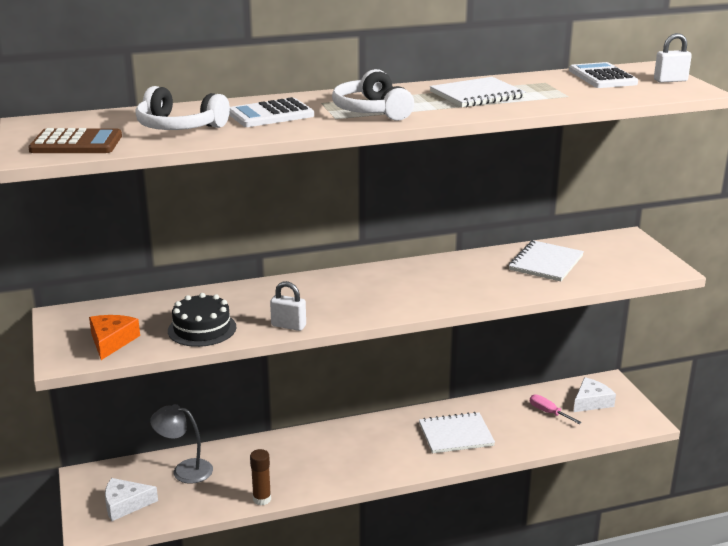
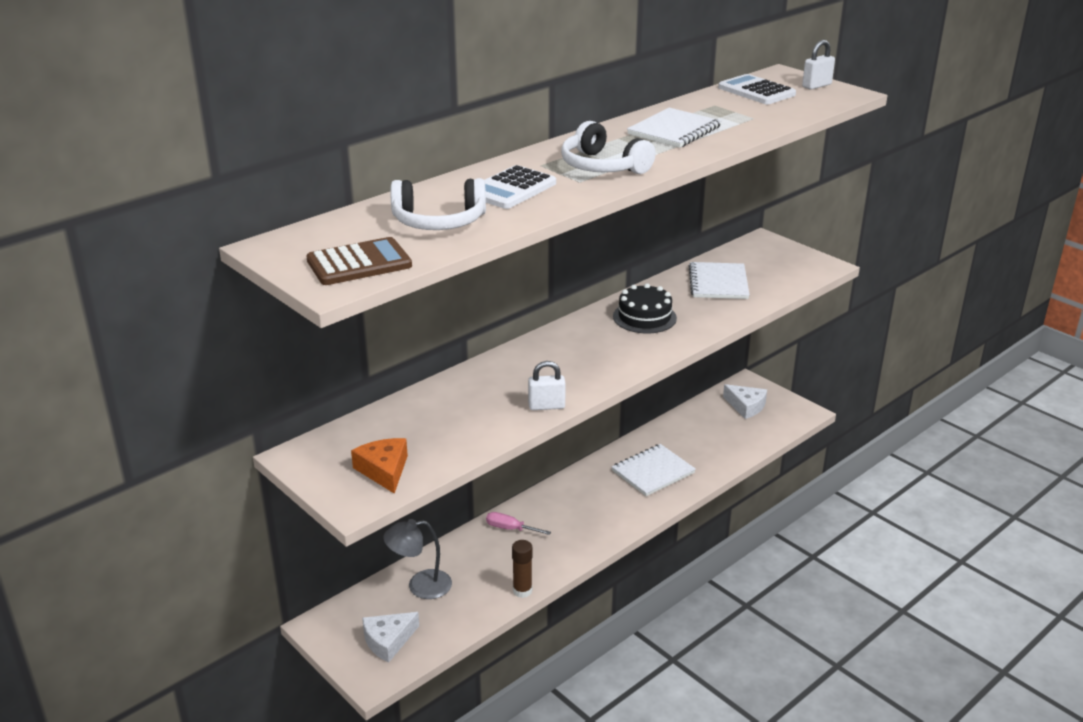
camera: 25 degrees left, 5 degrees up
black cake [168,293,236,347] -> black cake moved to [613,283,677,333]
pink screwdriver [530,394,582,424] -> pink screwdriver moved to [486,512,551,535]
white cheese [574,377,616,412] -> white cheese turned 105 degrees clockwise [723,384,767,419]

